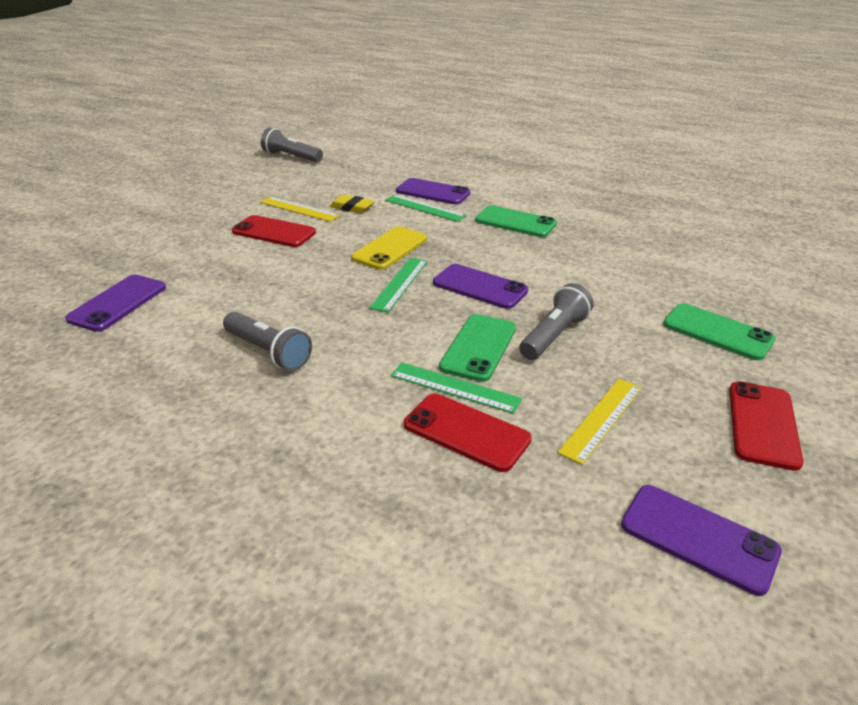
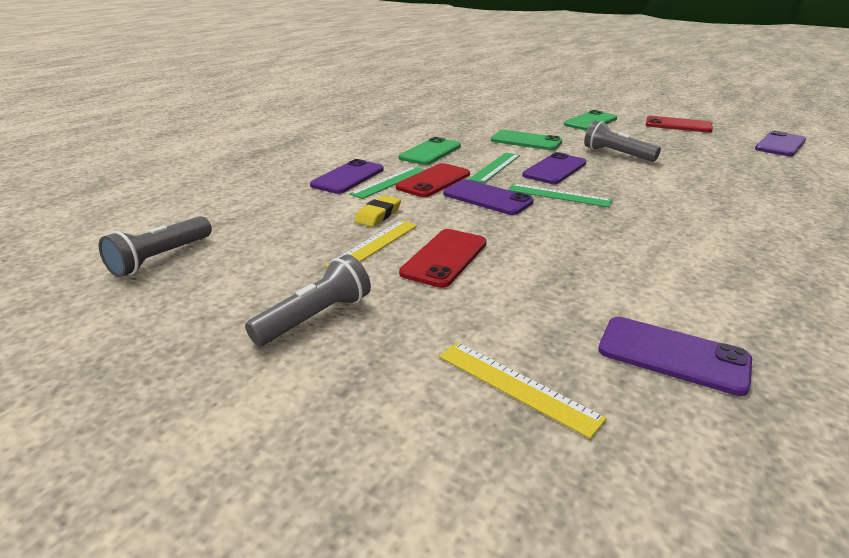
camera: 85 degrees left, 5 degrees down
grey flashlight [223,312,312,371] -> grey flashlight moved to [245,254,371,346]
yellow phone [351,226,427,270] -> purple phone [443,179,534,215]
green ruler [391,362,522,414] -> green ruler moved to [468,153,520,183]
red phone [404,393,532,472] -> red phone moved to [396,163,470,197]
green phone [439,314,516,382] -> green phone moved to [491,130,562,150]
yellow ruler [557,379,641,465] -> yellow ruler moved to [439,342,607,439]

